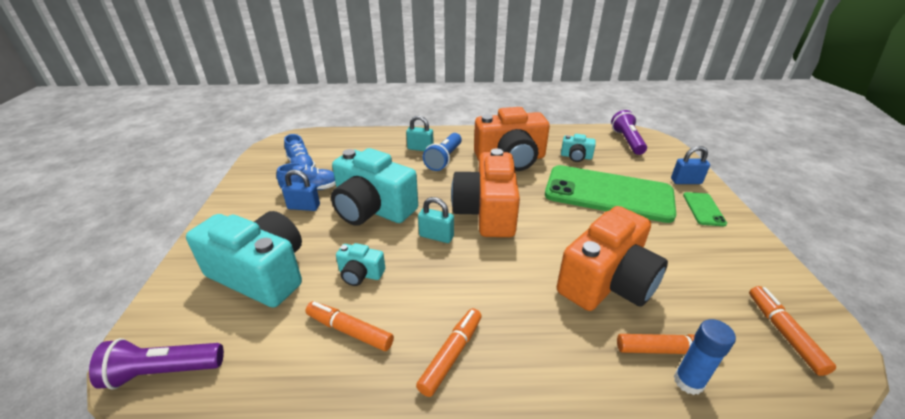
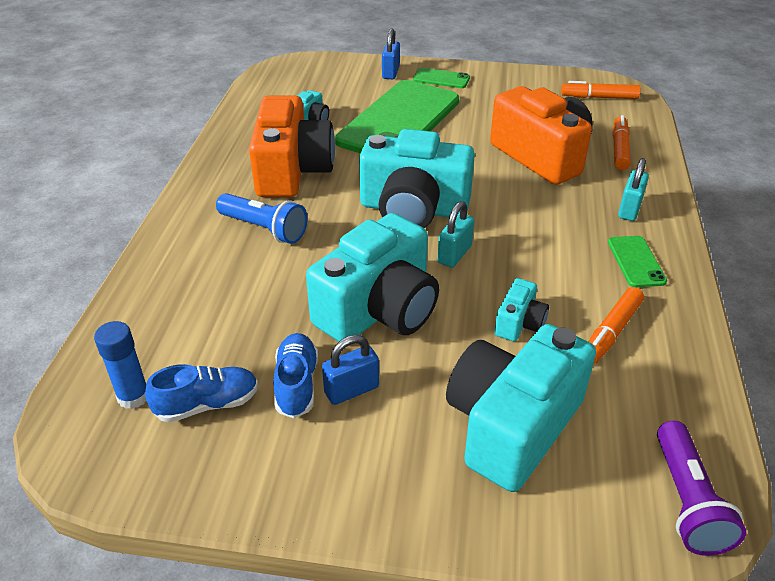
camera: 80 degrees left, 5 degrees up
blue padlock [282,170,320,211] -> blue padlock turned 45 degrees clockwise [322,335,379,405]
turquoise padlock [406,116,434,151] -> turquoise padlock moved to [618,158,649,221]
orange marker [416,308,482,397] -> green phone [608,236,667,287]
orange camera [451,148,520,237] -> turquoise camera [359,129,475,228]
purple flashlight [611,110,647,155] -> none
blue glue stick [674,319,736,395] -> blue glue stick moved to [94,321,147,409]

